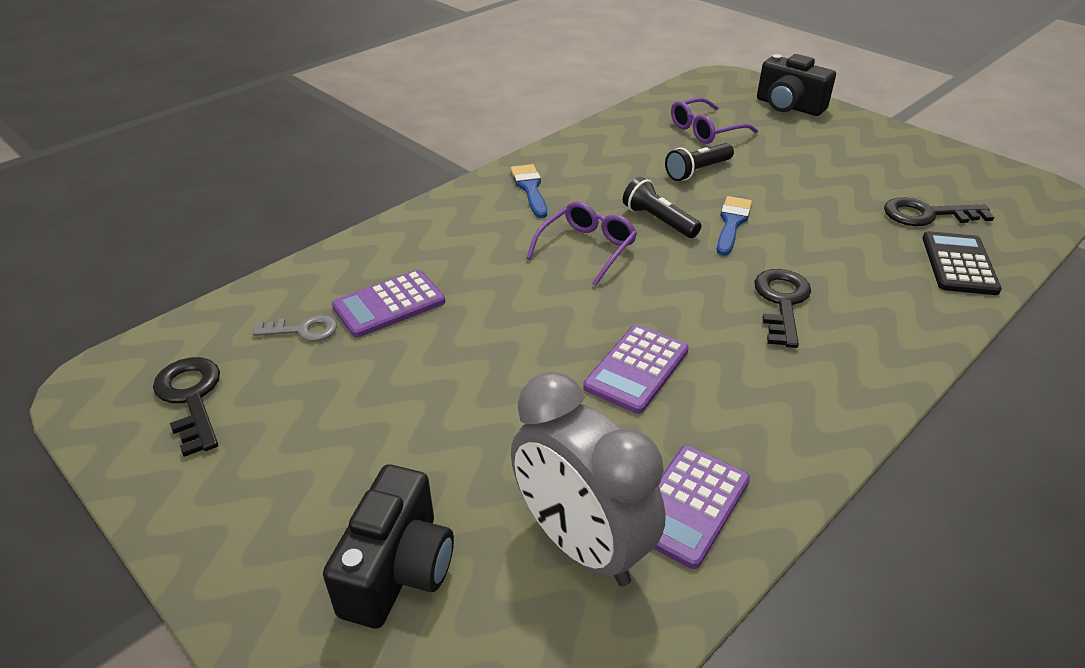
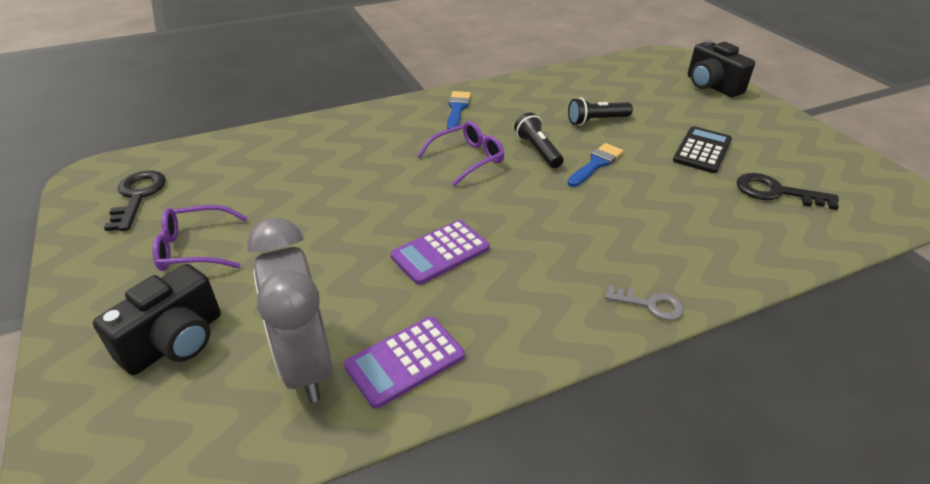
camera: 20 degrees right, 0 degrees up
grey key [253,315,337,341] -> grey key moved to [605,286,684,320]
purple calculator [332,270,445,338] -> none
purple glasses [671,97,758,144] -> purple glasses moved to [152,205,248,271]
black key [754,269,811,348] -> none
black calculator [922,231,1002,295] -> black calculator moved to [673,126,732,173]

